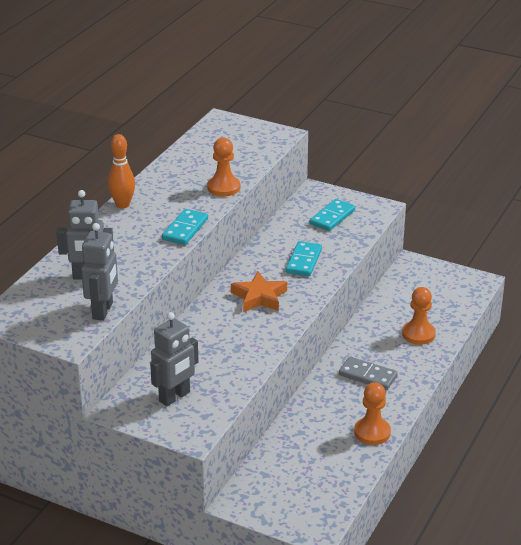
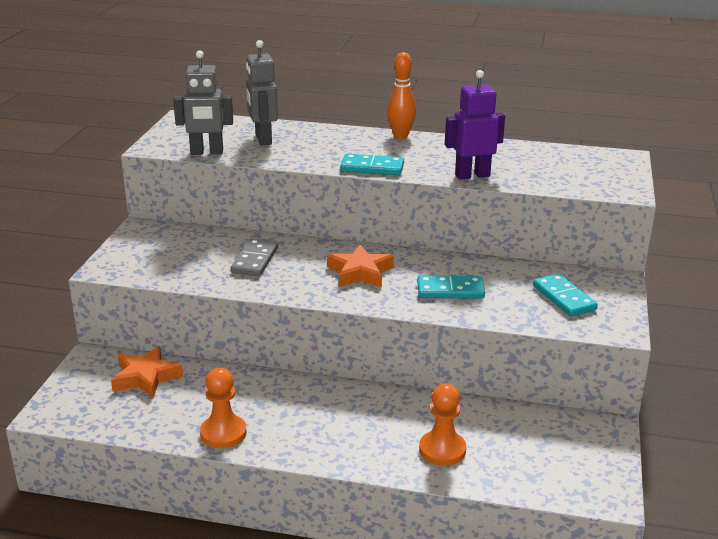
camera: 75 degrees right, 5 degrees down
grey robot [150,312,199,406] -> none
orange pawn [207,138,240,197] -> purple robot [445,70,505,180]
turquoise domino [310,199,355,231] -> turquoise domino turned 45 degrees clockwise [533,274,598,317]
grey domino [339,357,398,390] -> grey domino moved to [231,238,278,276]
none -> orange star [111,346,183,398]

